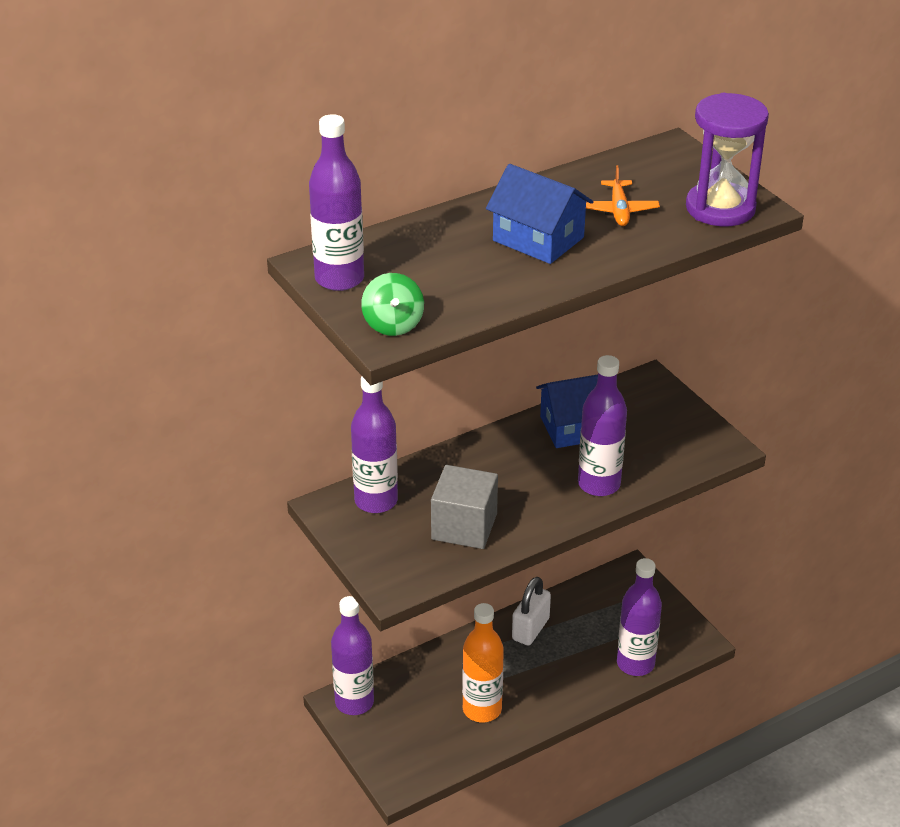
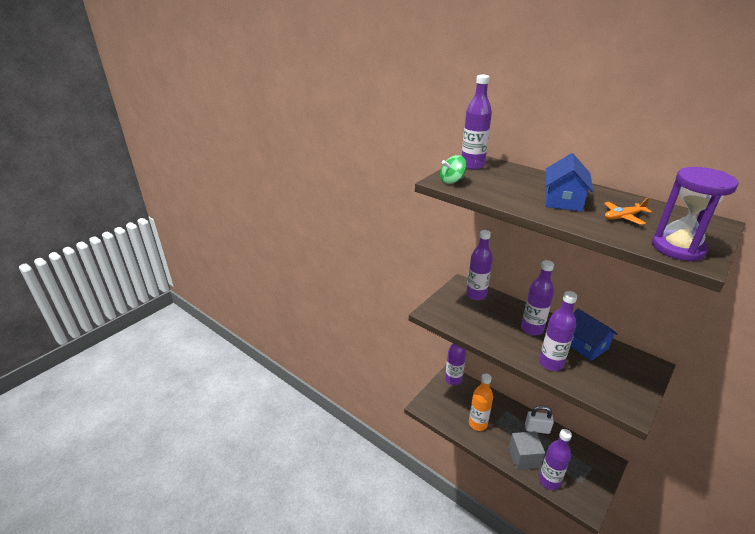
camera: 70 degrees right, 5 degrees down
grey cube [431,465,498,549] -> grey cube moved to [508,431,545,470]
none -> purple bottle [521,260,554,336]

